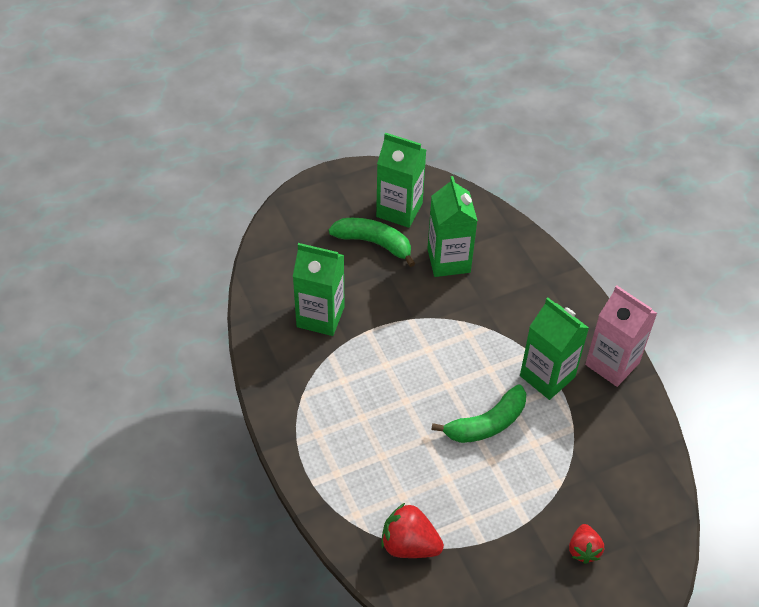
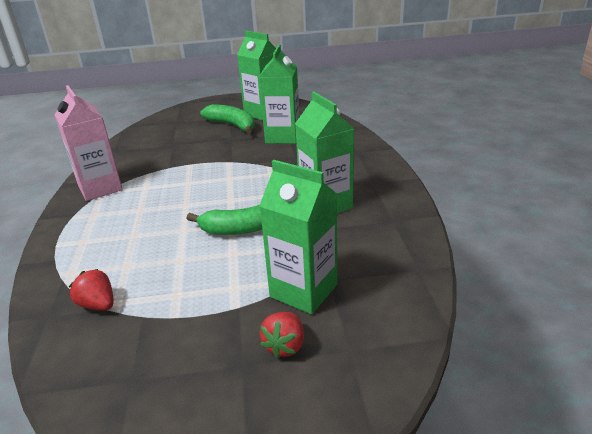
camera: 20 degrees right, 20 degrees down
green carton [293,243,345,336] -> green carton moved to [259,160,337,314]
red strawberry [381,502,444,558] -> red strawberry [69,269,114,310], size x0.65
pink carton [585,285,657,387] -> pink carton moved to [55,85,123,201]

